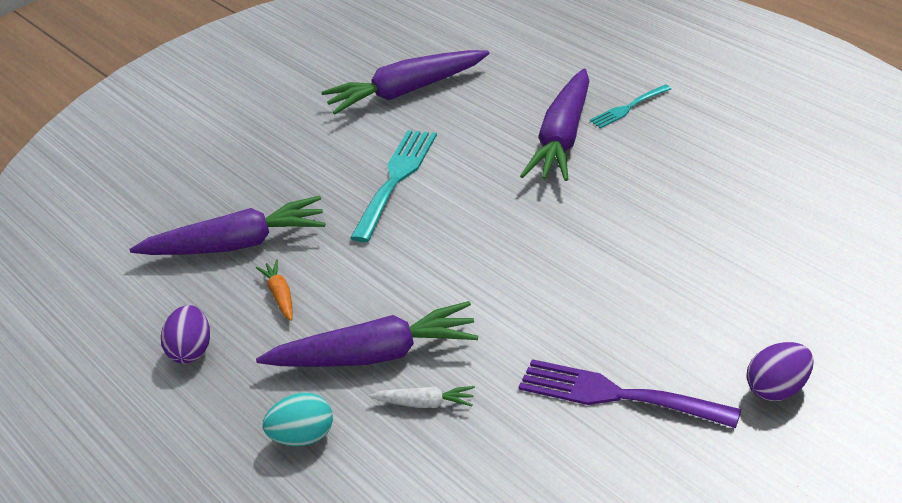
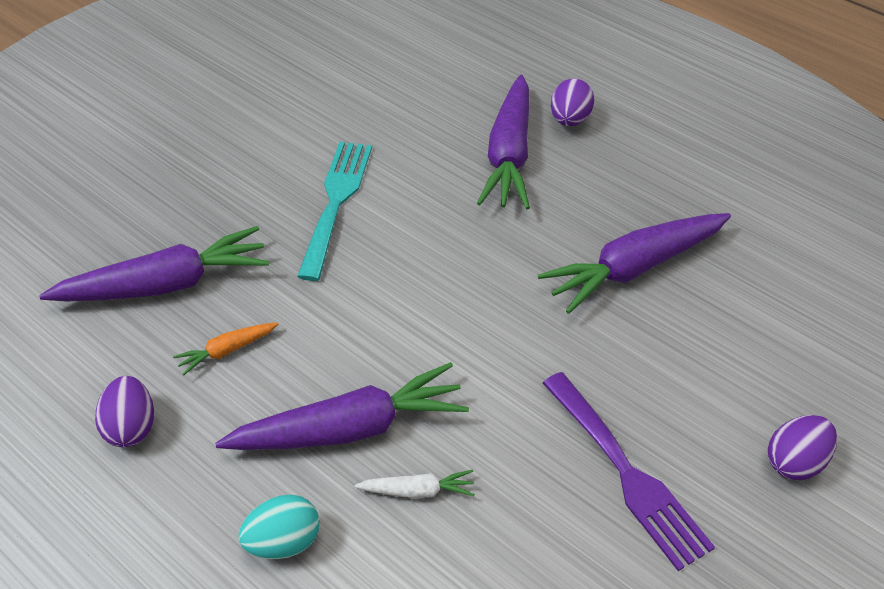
camera: 15 degrees left, 10 degrees up
orange carrot [256,259,293,321] -> orange carrot turned 90 degrees counterclockwise [173,322,278,376]
purple carrot [321,50,490,115] -> purple carrot moved to [538,213,731,314]
purple fork [518,359,742,428] -> purple fork turned 135 degrees counterclockwise [543,372,715,571]
turquoise fork [590,84,671,128] -> purple egg [551,79,594,126]

